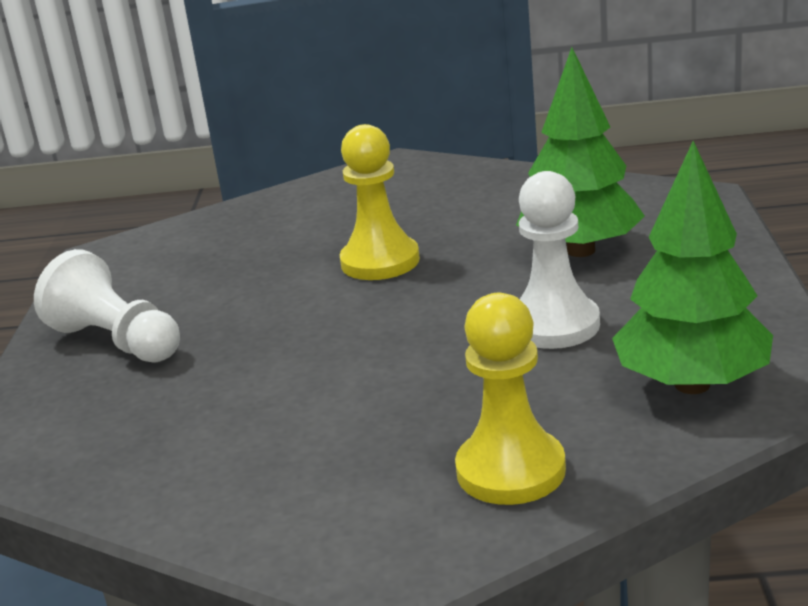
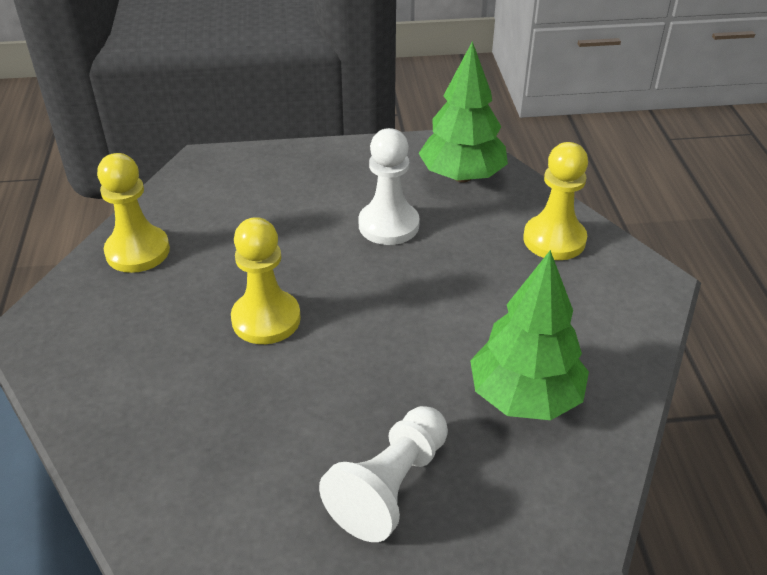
camera: 100 degrees left, 15 degrees up
green tree [516,47,645,257] -> green tree moved to [470,250,589,420]
none -> yellow pawn [97,153,170,273]

